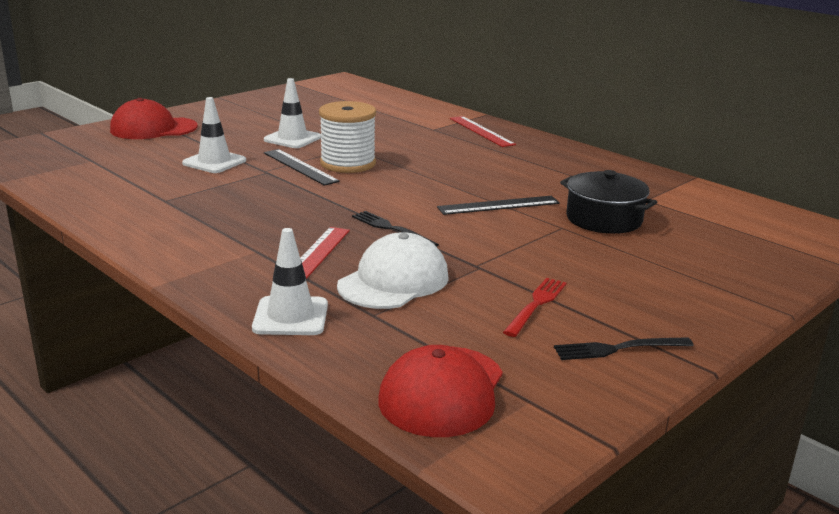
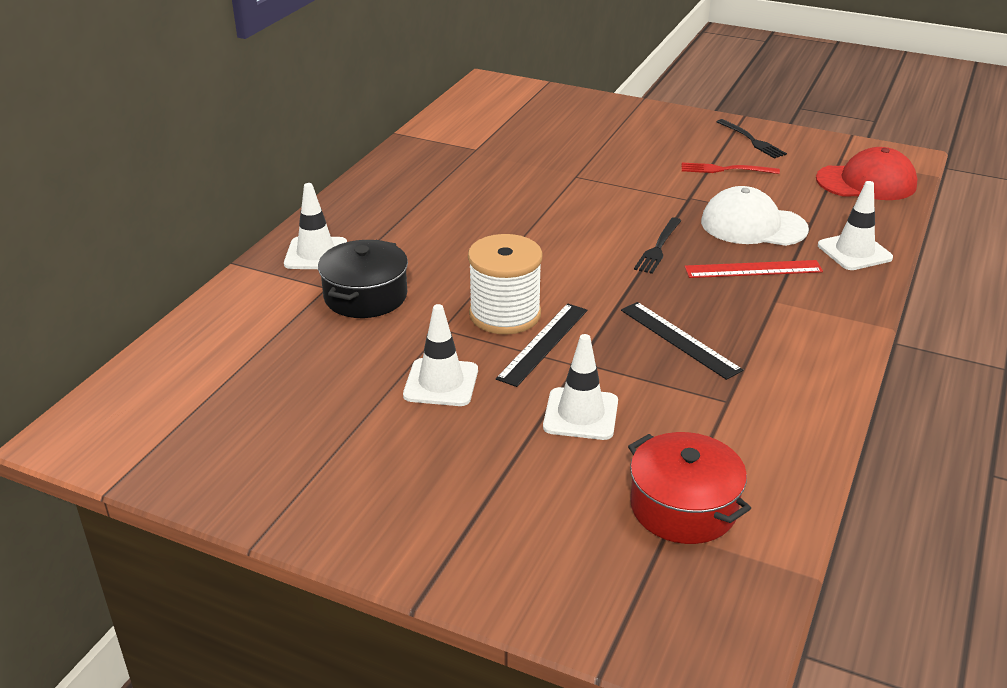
camera: 110 degrees left, 10 degrees up
red cap [110,98,198,139] -> none
black ruler [437,196,560,215] -> black ruler moved to [621,302,743,380]
red ruler [450,116,516,147] -> white traffic cone [284,183,347,269]
black pot [560,170,657,234] -> black pot moved to [318,240,408,318]
none -> red pot [628,432,751,544]

